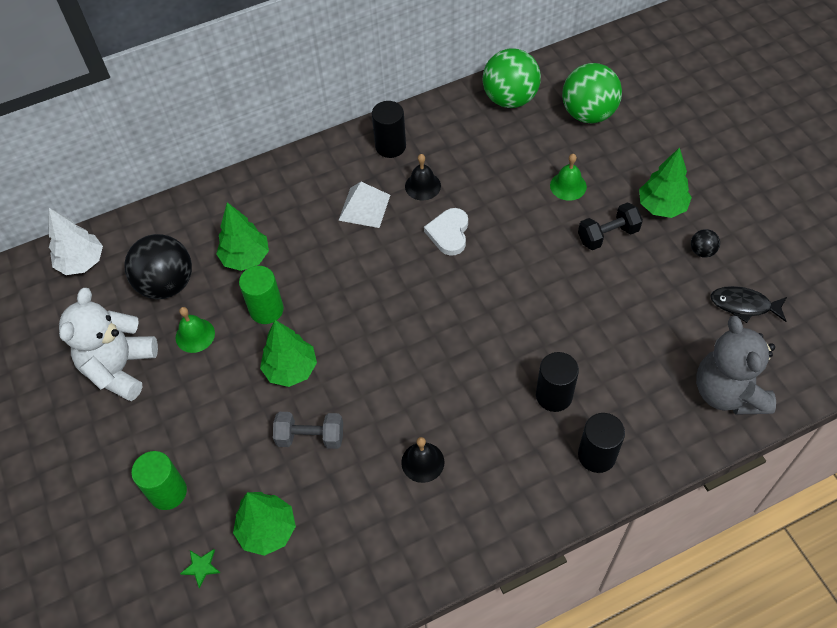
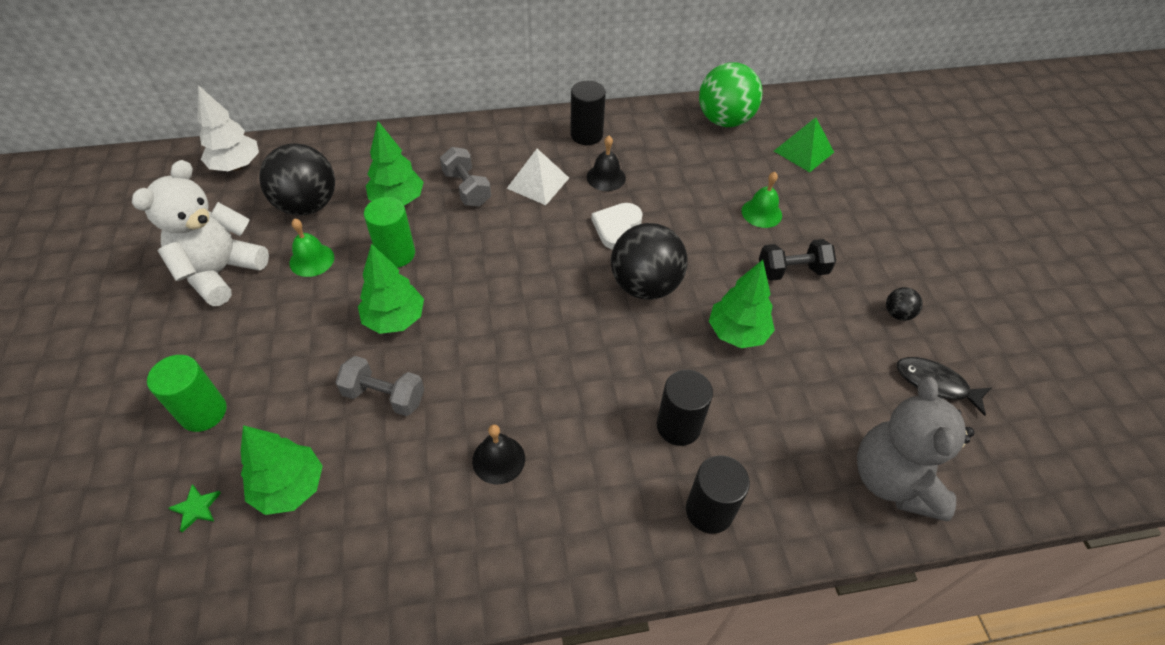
camera: 10 degrees right, 5 degrees down
green ball [562,63,622,123] -> green pyramid [774,117,834,173]
green tree [639,147,692,218] -> green tree moved to [709,260,775,348]
none -> grey dumbbell [440,147,491,206]
none -> black ball [611,223,688,300]

